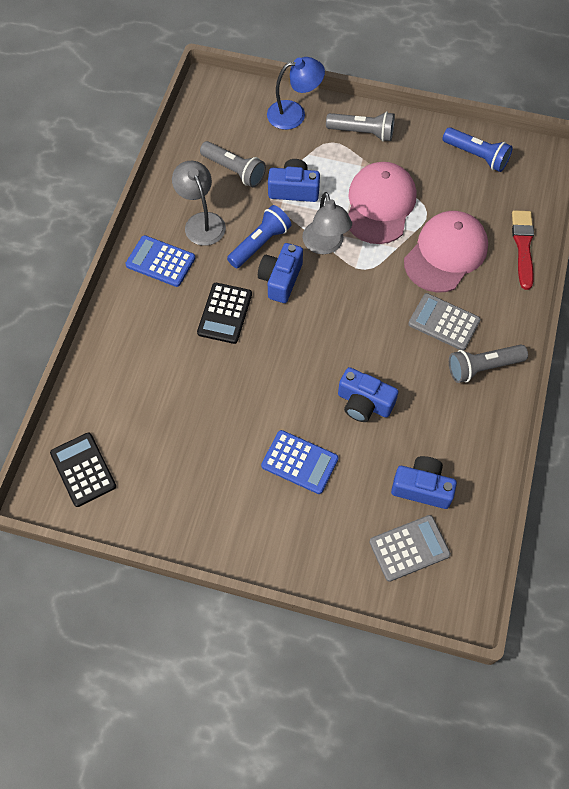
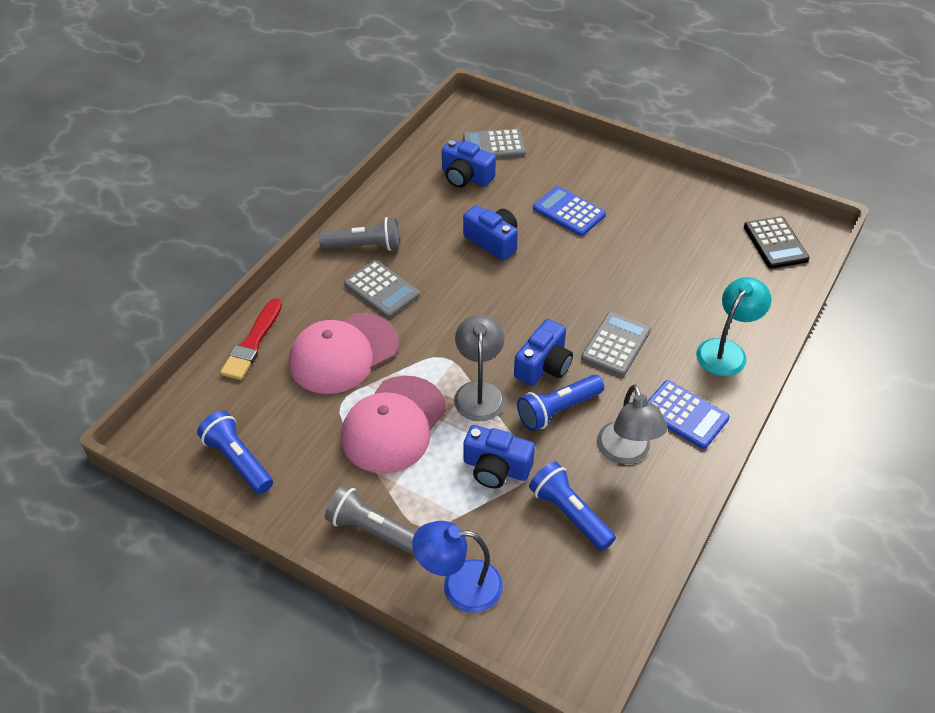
camera: 165 degrees left, 15 degrees down
black calculator [197,283,252,344] -> grey calculator [581,312,651,376]
grey flashlight [200,141,266,187] -> blue flashlight [529,461,616,551]
none -> turquoise lamp [696,277,771,376]

